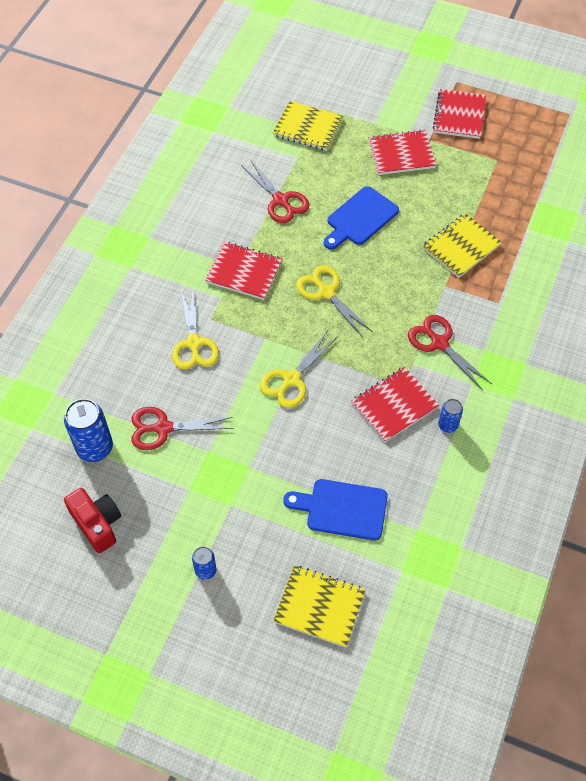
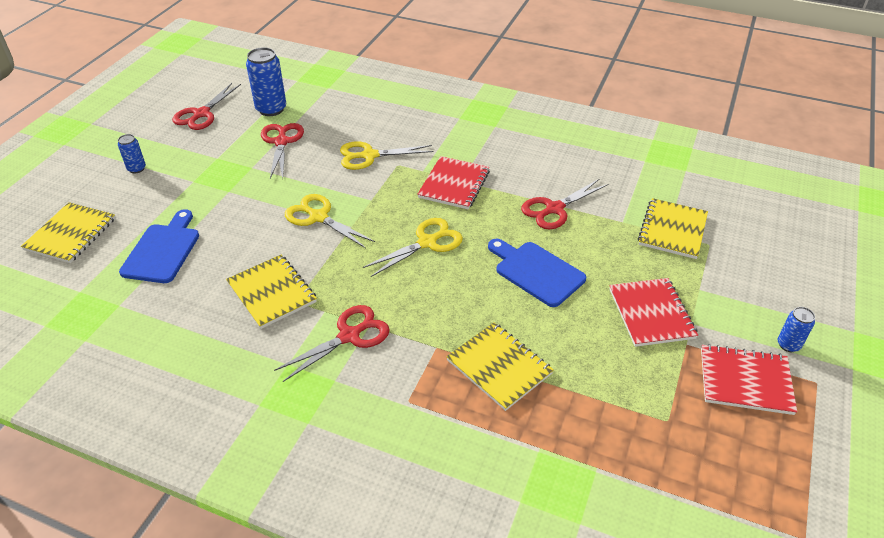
camera: 90 degrees right, 15 degrees down
red camera [64,488,121,553] -> red scissors [172,83,241,130]
red notebook [351,367,439,442] -> yellow notebook [226,255,317,329]
blue can [438,399,463,433] -> blue can moved to [778,307,815,352]

